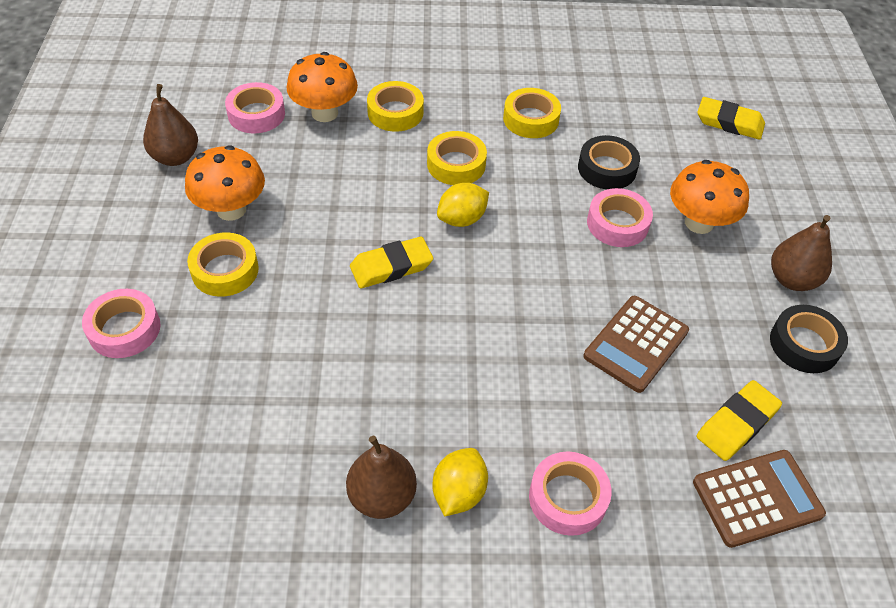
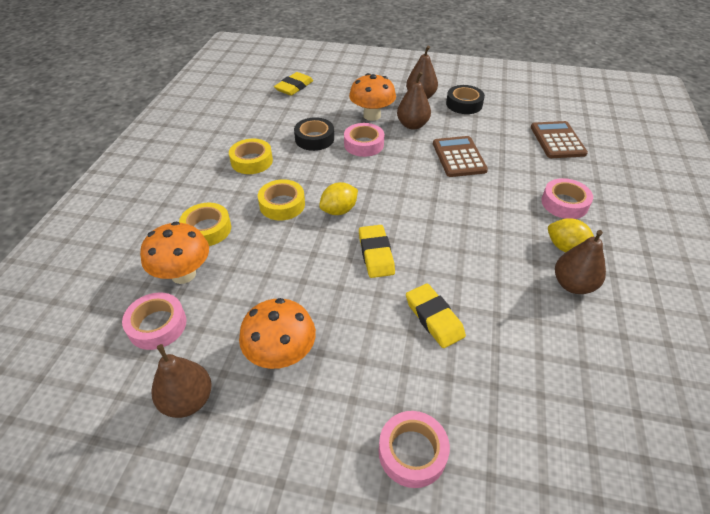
camera: 75 degrees left, 5 degrees down
yellow tape [187,232,259,297] -> none
yellow lemon [437,183,489,227] -> yellow lemon turned 75 degrees clockwise [319,182,358,215]
brown calculator [584,296,689,393] -> brown calculator turned 150 degrees counterclockwise [433,136,488,177]
yellow eraser [697,380,782,461] -> yellow eraser moved to [406,283,466,348]
none -> brown pear [397,72,431,130]

